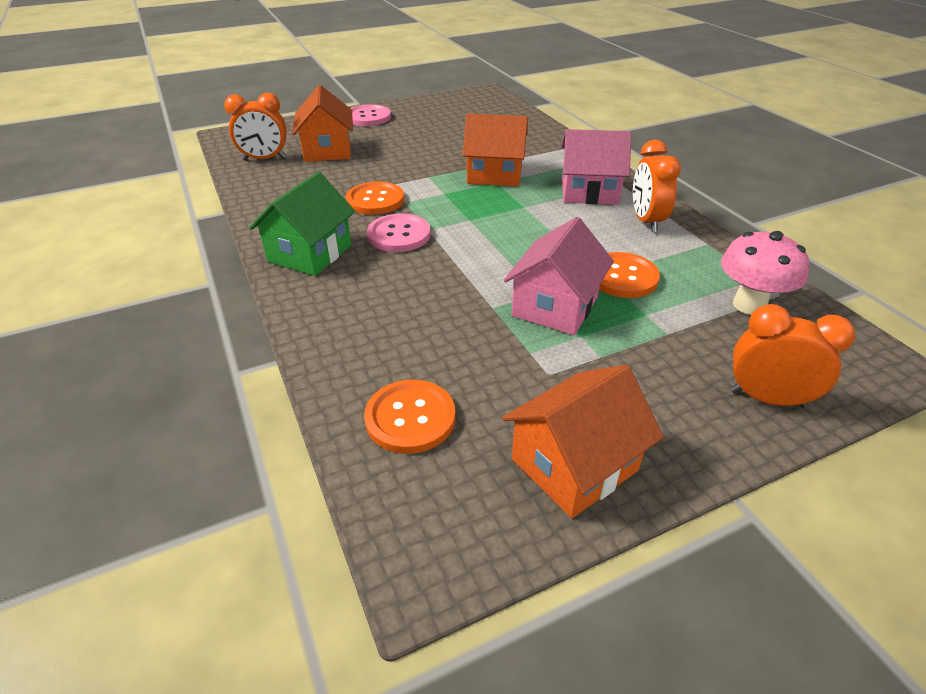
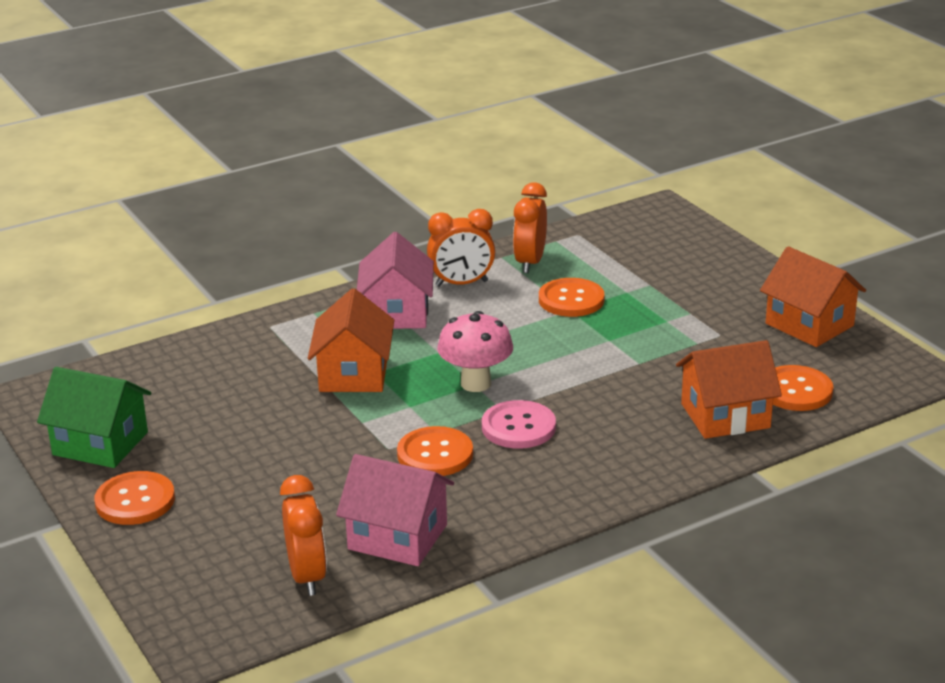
camera: 95 degrees left, 10 degrees down
green house [249,172,356,276] -> green house moved to [37,367,151,468]
orange house [292,85,353,162] -> orange house moved to [676,340,782,439]
pink button [350,104,391,126] -> orange button [95,471,175,525]
pink house [504,217,614,335] -> pink house moved to [336,454,454,566]
pink mushroom [721,231,809,315] -> pink mushroom moved to [437,311,513,392]
orange clock [731,304,855,408] -> orange clock moved to [513,182,547,273]

